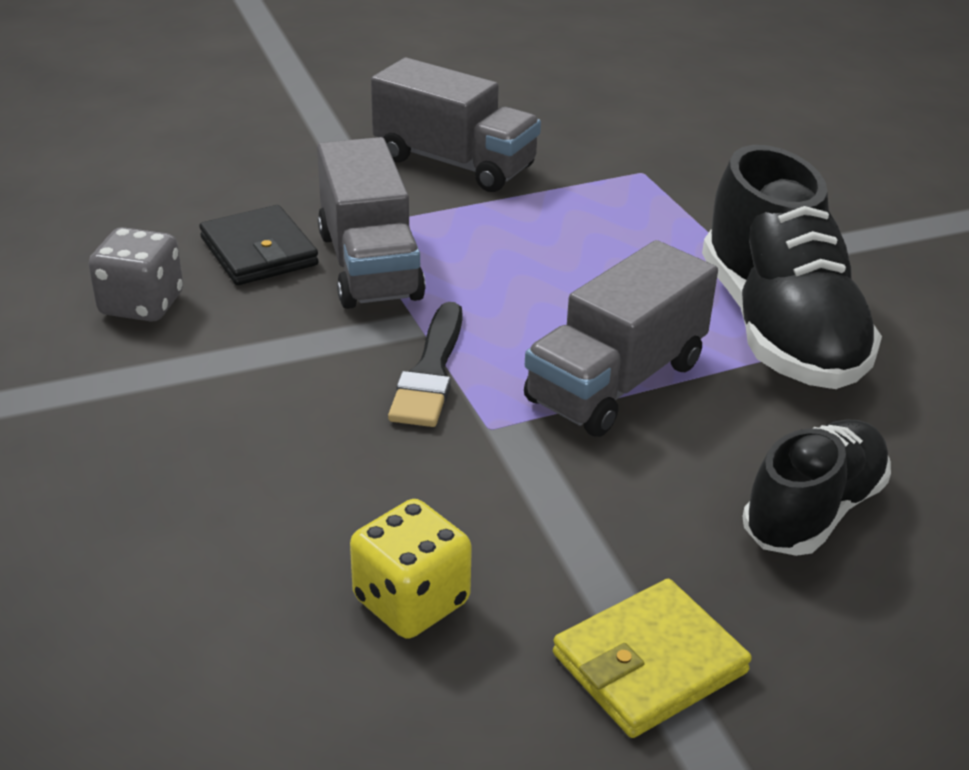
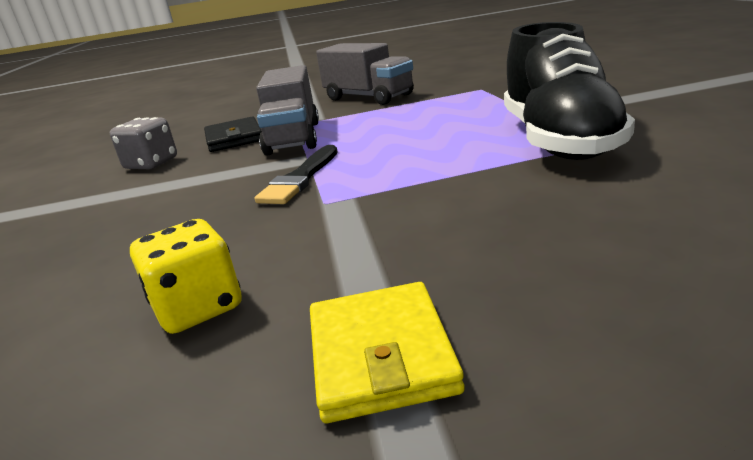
camera: 15 degrees right, 10 degrees down
grey truck [524,240,718,437] -> none
yellow wallet [553,579,752,738] -> yellow wallet turned 75 degrees counterclockwise [310,282,465,423]
black shoe [742,419,891,556] -> none

